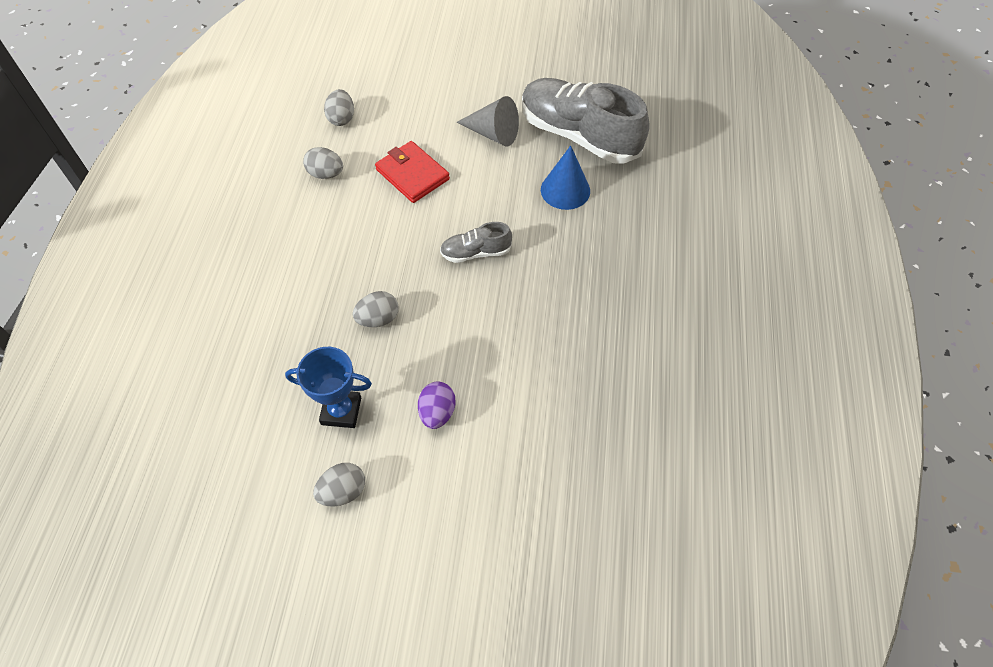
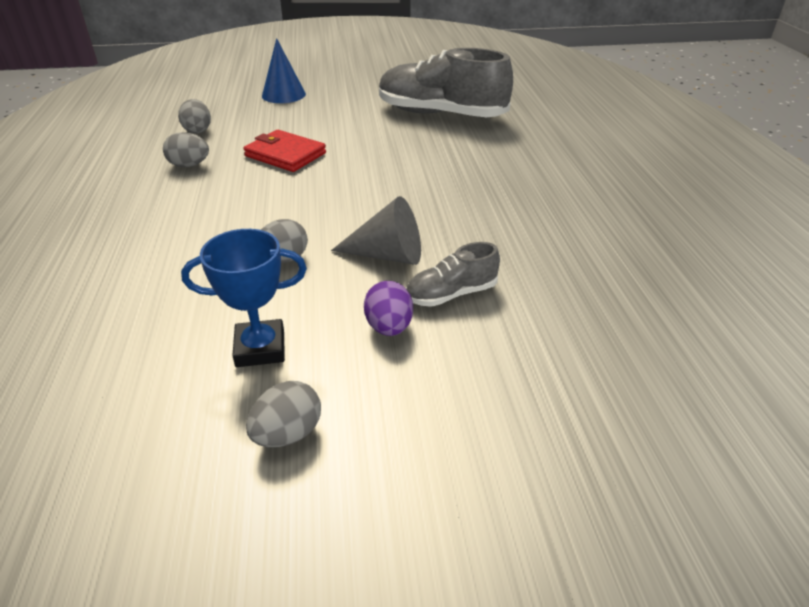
camera: 15 degrees left, 20 degrees down
grey shoe [440,222,512,263] -> grey shoe moved to [406,242,500,307]
grey cone [457,96,519,147] -> grey cone moved to [331,196,421,265]
blue cone [541,145,590,210] -> blue cone moved to [262,38,306,103]

